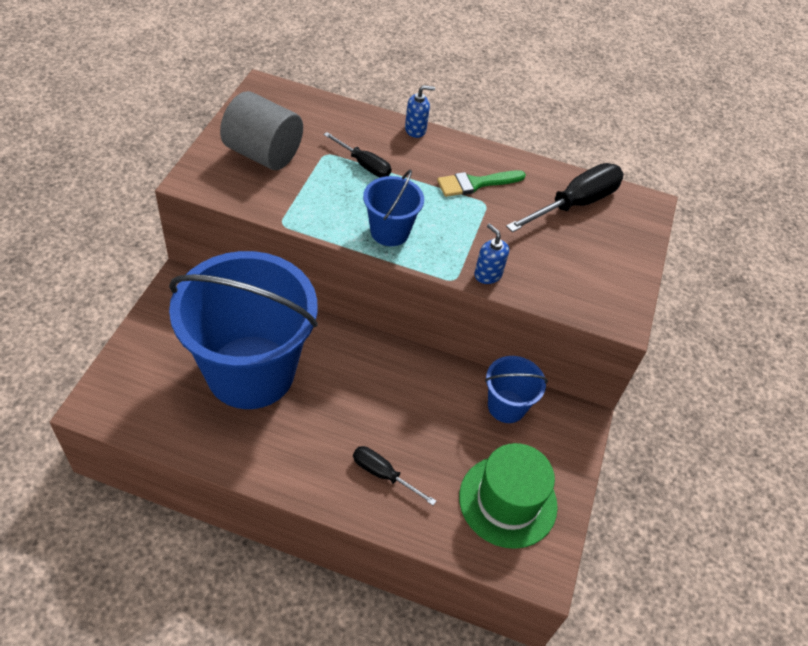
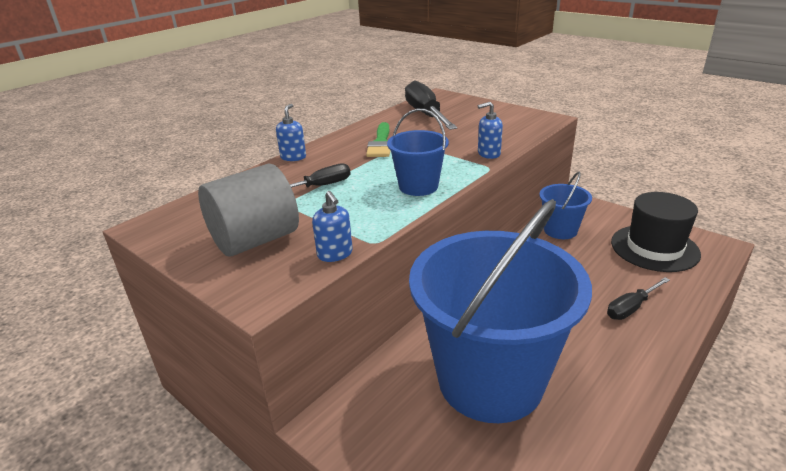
camera: 60 degrees left, 20 degrees down
green hat [459,443,558,549] -> black hat [611,192,701,272]
none -> blue soap dispenser [312,191,353,262]

